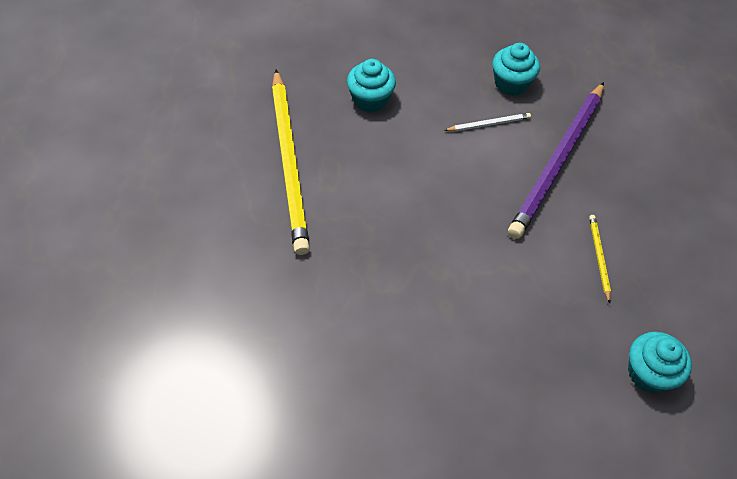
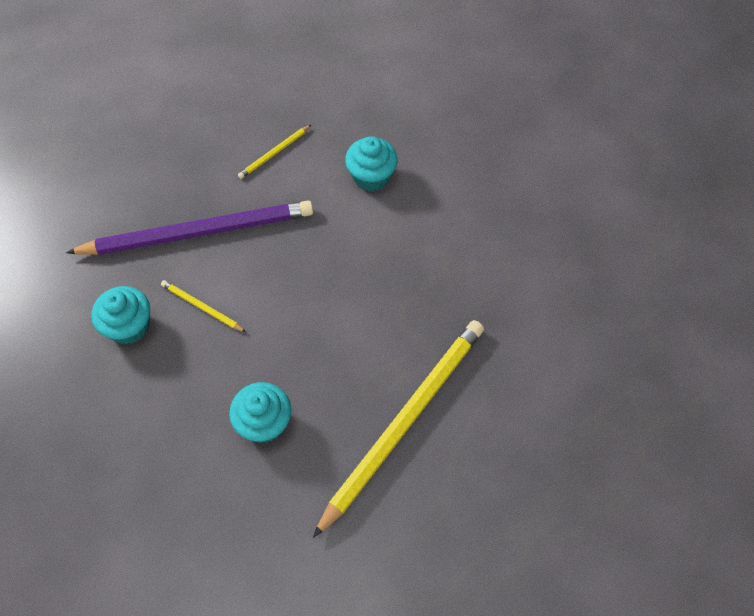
camera: 130 degrees left, 5 degrees up
white pencil [444,113,531,132] -> yellow pencil [161,280,246,332]
turquoise cupcake [628,332,692,393] -> turquoise cupcake moved to [345,136,398,191]

